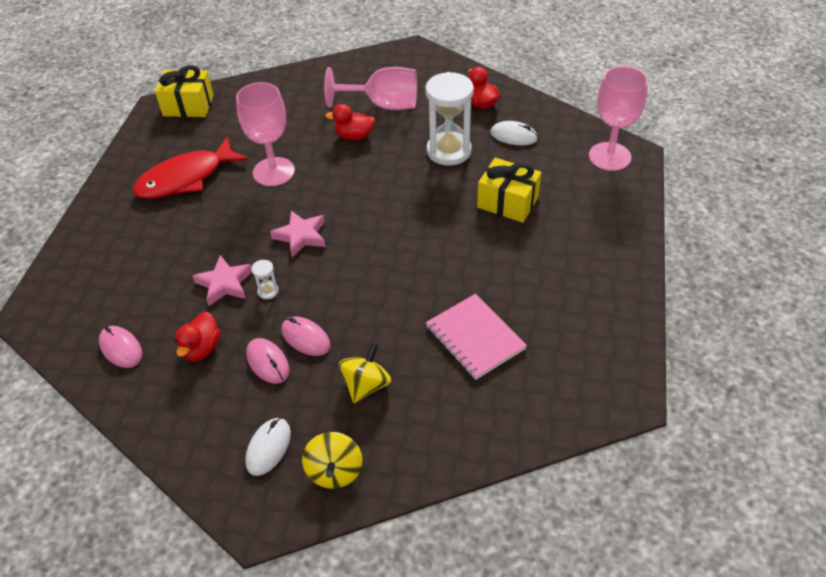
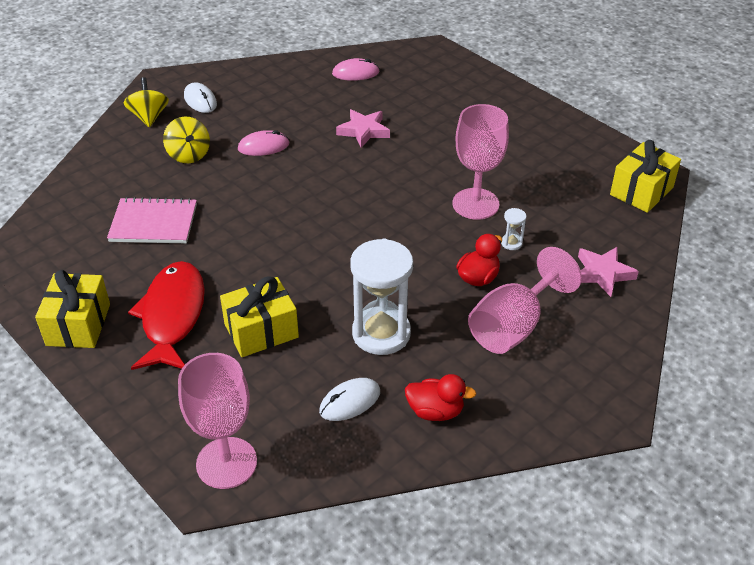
camera: 125 degrees right, 5 degrees down
red fish [132,137,248,199] -> red fish moved to [128,261,205,370]
red duck [175,311,221,361] -> none
pink mouse [246,338,290,384] -> none
white hourglass [251,260,279,299] -> white hourglass moved to [501,208,526,250]
pink star [270,211,325,257] -> pink star moved to [578,247,639,297]
yellow spinning top [302,432,363,489] -> yellow spinning top turned 45 degrees clockwise [124,77,169,127]
none -> yellow gift [35,270,110,348]

